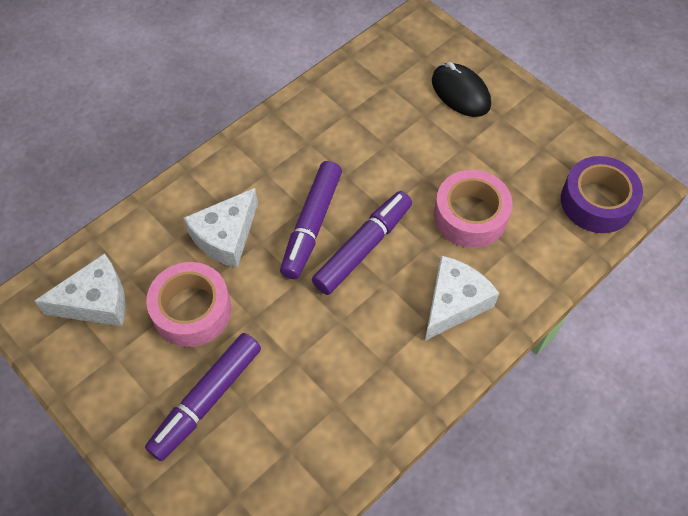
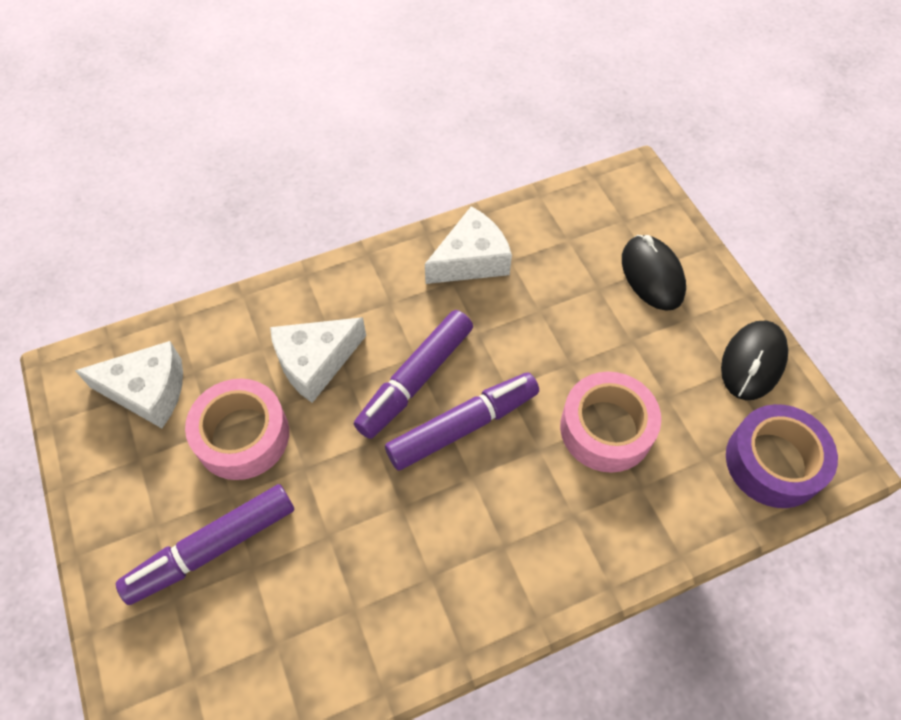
camera: 20 degrees right, 0 degrees up
white cheese [425,256,499,341] -> white cheese moved to [425,206,512,284]
none -> black mouse [721,320,788,400]

